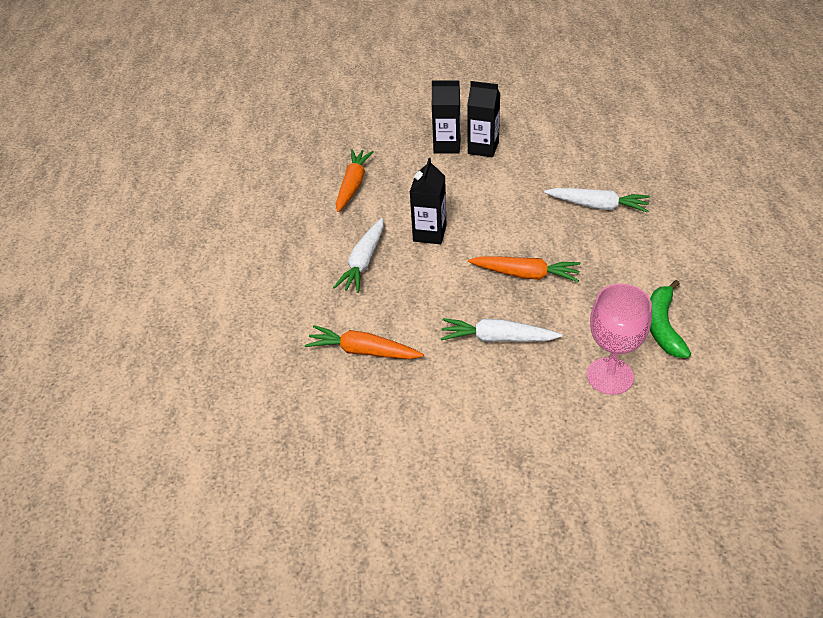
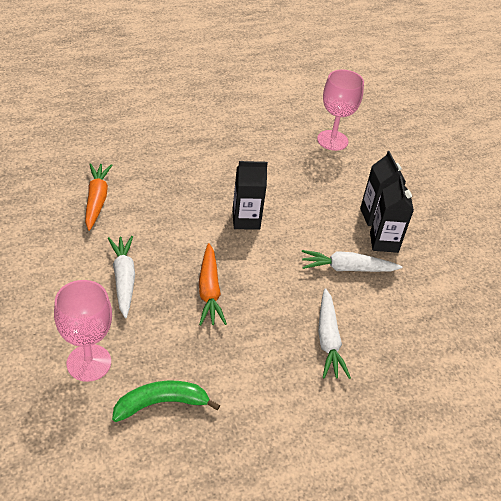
camera: 65 degrees right, 0 degrees up
white carrot [333,218,384,293] -> white carrot moved to [302,250,402,272]
orange carrot [336,149,374,212] -> none
none -> pink goblet [317,69,364,151]

